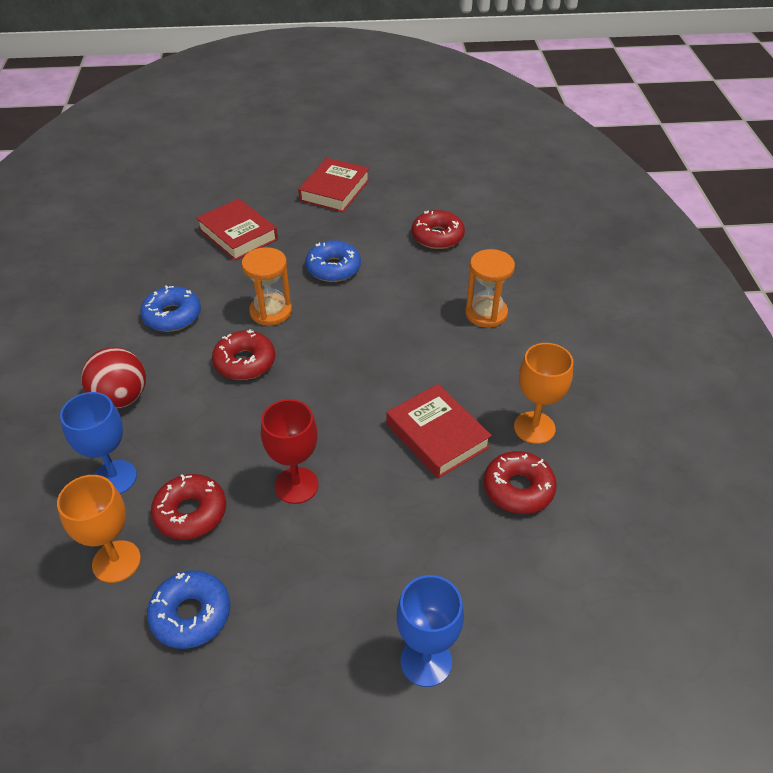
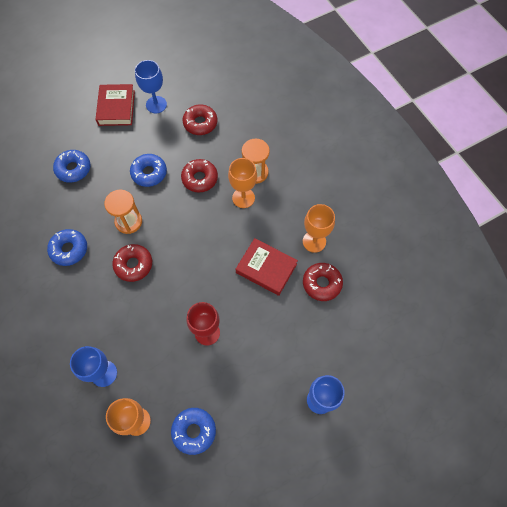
camera: 25 degrees left, 20 degrees up
red ball [81,347,146,408] -> none
red donut [151,474,226,540] -> red donut moved to [181,159,218,193]
red book [196,198,278,261] -> blue donut [53,150,91,183]
none -> blue goblet [135,60,167,113]
none -> orange goblet [228,158,257,208]

